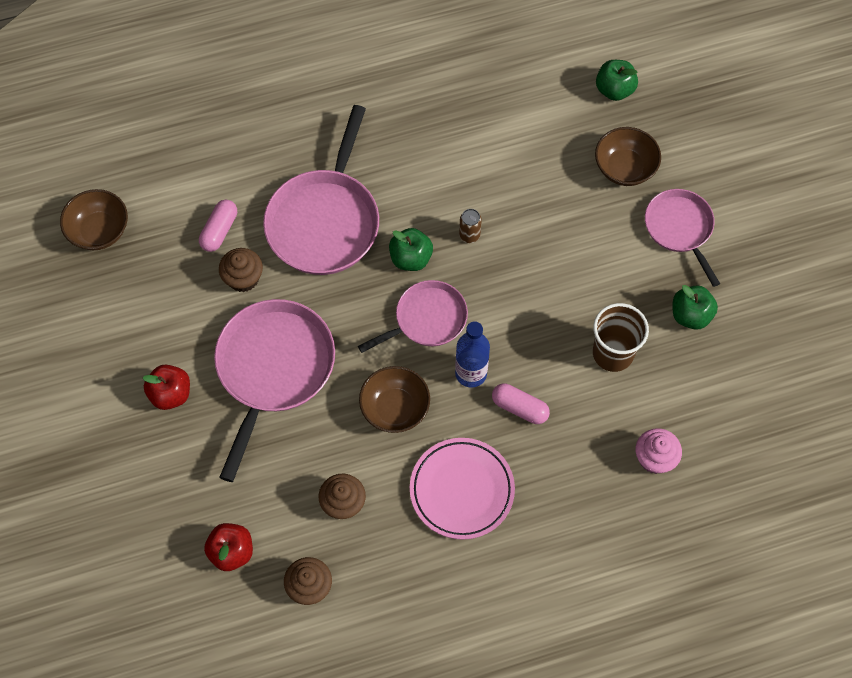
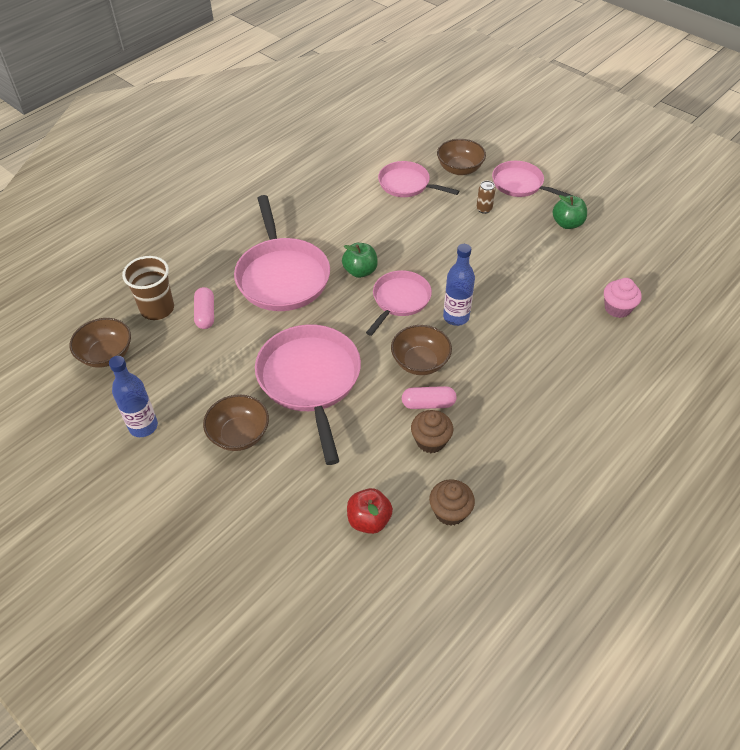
camera: 30 degrees left, 15 degrees down
red apple [143,364,190,410] -> brown bowl [203,394,269,451]
brown cupcake [219,248,263,292] -> none
pink plate [410,438,515,540] -> none
brown can [459,209,482,243] -> brown can moved to [476,181,495,214]
pink capsule [492,383,550,424] -> pink capsule moved to [402,386,457,409]
brown cup [593,303,649,372] -> brown cup moved to [122,256,174,320]
green apple [596,60,638,101] -> none
none -> blue bottle [109,356,158,437]
none -> pink pan [378,161,459,197]

